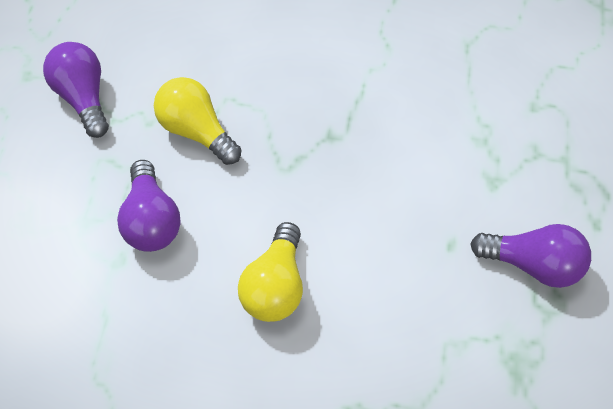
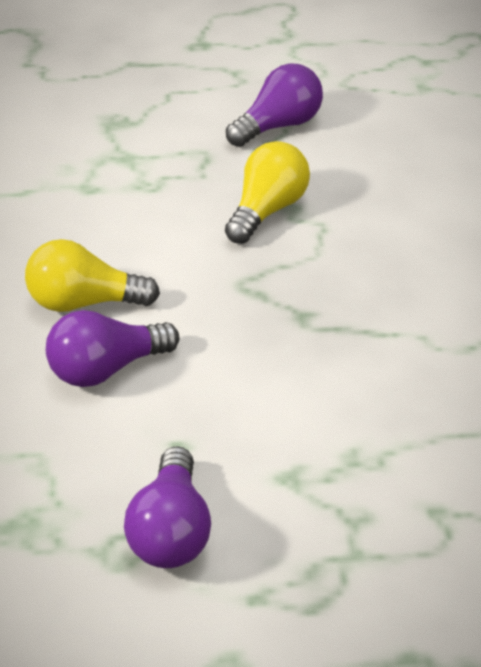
camera: 75 degrees right, 15 degrees down
purple light bulb [117,160,181,252] -> purple light bulb moved to [46,310,179,387]

